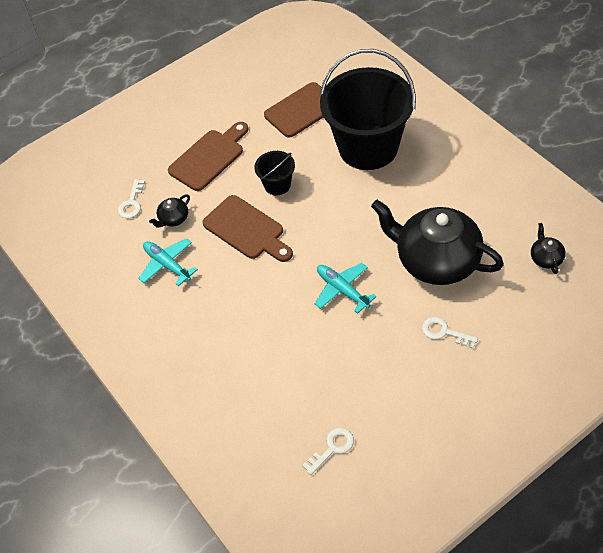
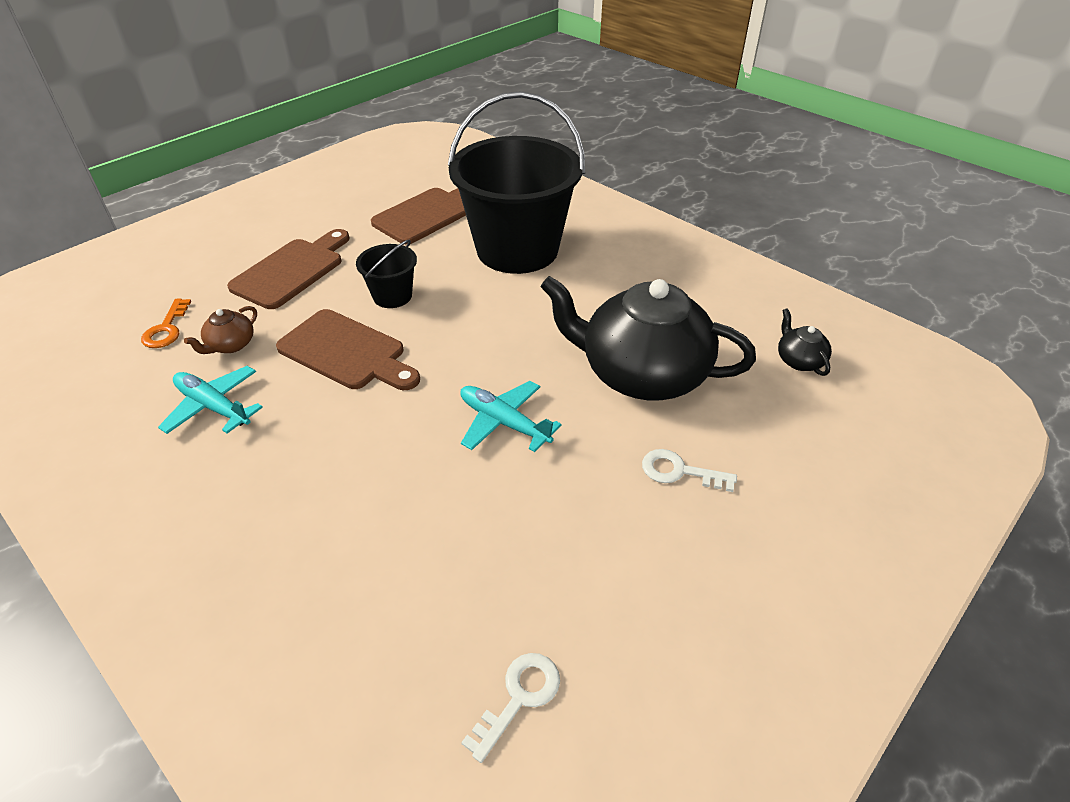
camera: 15 degrees left, 10 degrees down
white key [118,179,145,219] -> orange key [141,299,191,348]
black teapot [149,194,190,227] -> brown teapot [184,306,257,354]

